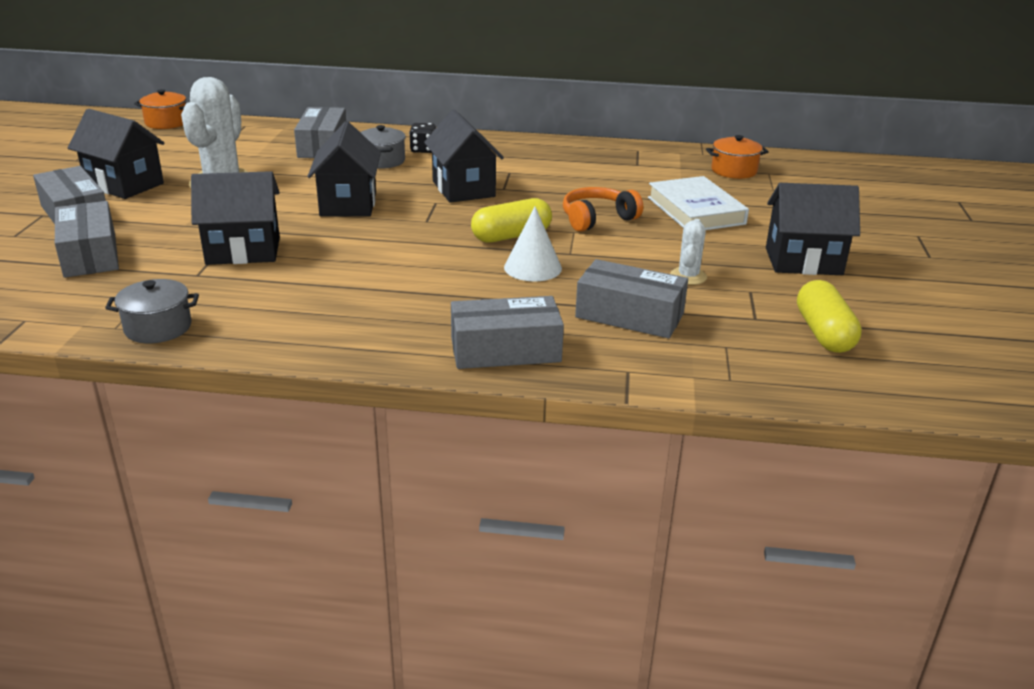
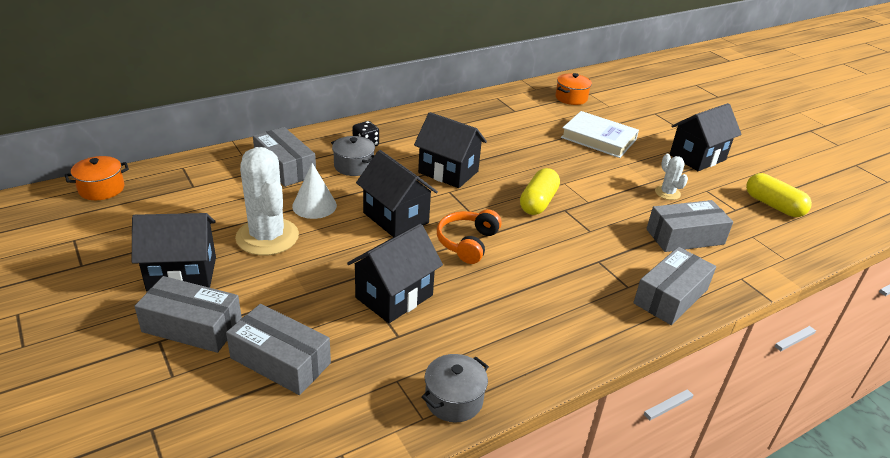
camera: 40 degrees left, 5 degrees up
white cone [504,207,562,282] -> white cone moved to [292,163,337,219]
orange headphones [563,187,643,232] -> orange headphones moved to [437,209,502,264]

